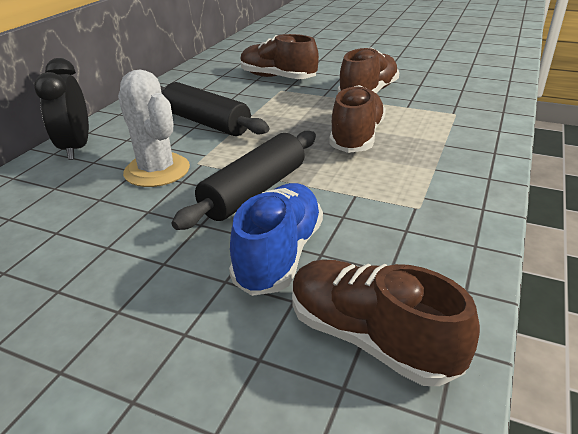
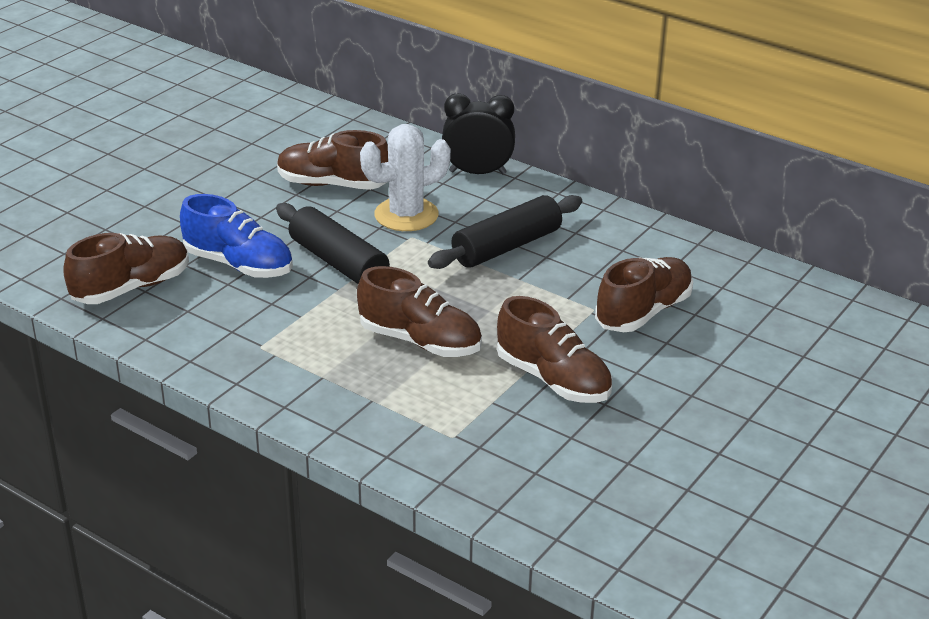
camera: 100 degrees right, 0 degrees up
none -> brown shoe [277,130,388,190]

